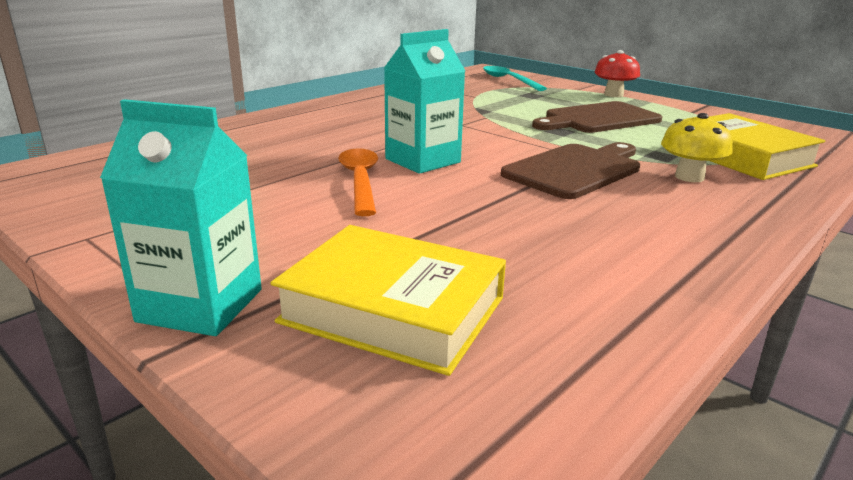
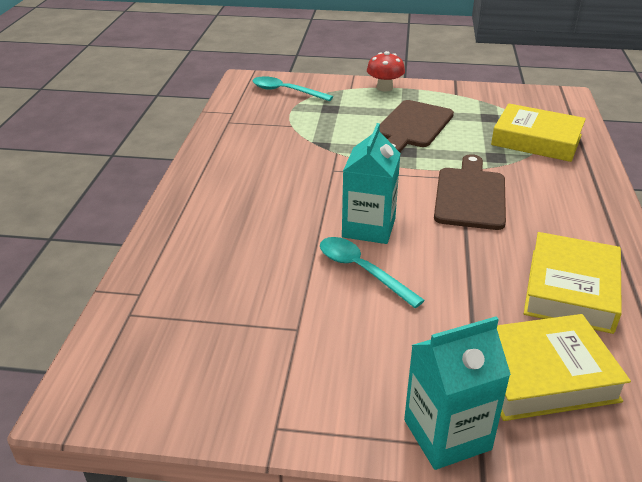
camera: 35 degrees left, 10 degrees up
orange spoon [338,148,378,216] -> turquoise spoon [320,237,425,308]
yellow mushroom [661,113,733,182] -> none
none -> yellow book [524,232,622,334]

